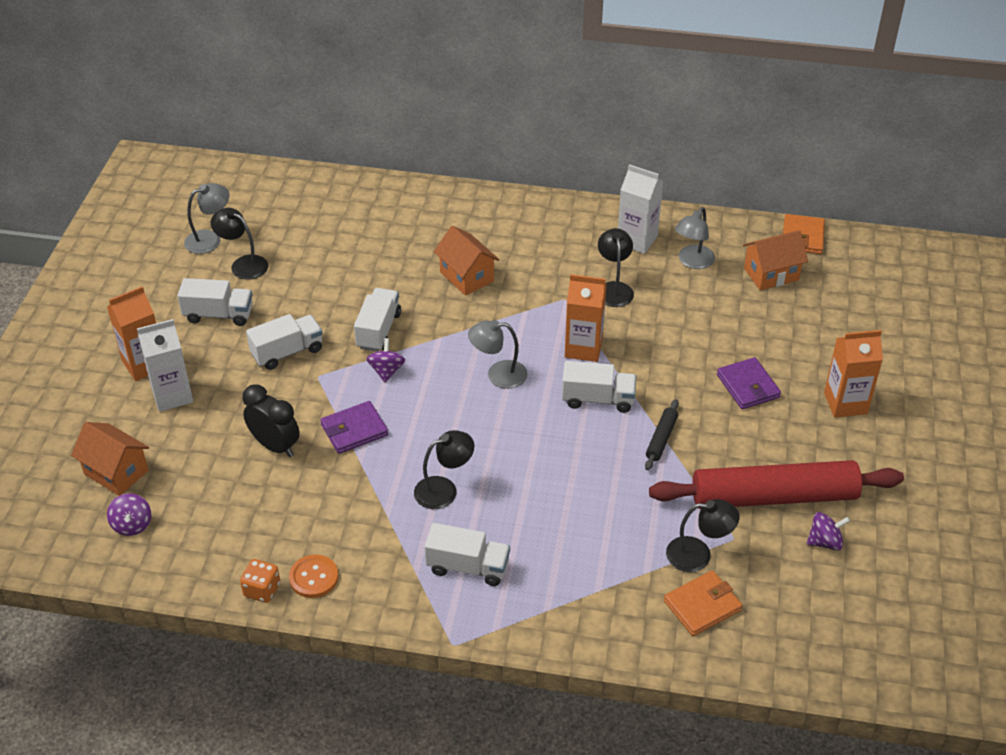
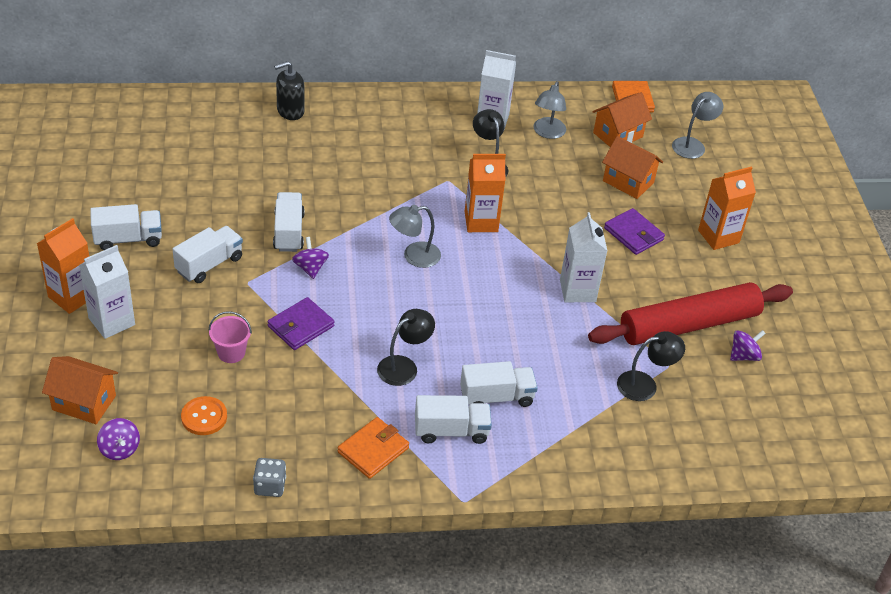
camera: 20 degrees left, 0 degrees up
grey lamp [184,183,229,254] -> grey lamp moved to [672,92,723,159]
black lamp [211,208,268,280] -> none
orange dice [240,559,280,603] -> grey dice [253,458,286,497]
black clock [243,385,300,457] -> pink bucket [208,311,252,363]
orange button [289,555,338,598] -> orange button moved to [181,396,227,435]
orange house [434,226,499,296] -> orange house moved to [602,136,663,199]
white truck [562,361,636,413] -> white truck moved to [460,361,538,407]
black rolling pin [645,399,679,470] -> white carton [560,212,608,302]
orange wallet [664,570,742,636] -> orange wallet moved to [338,417,409,479]
none -> black soap dispenser [274,61,305,120]

